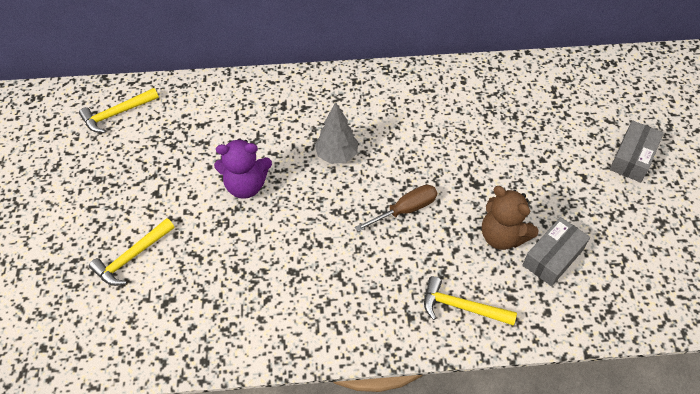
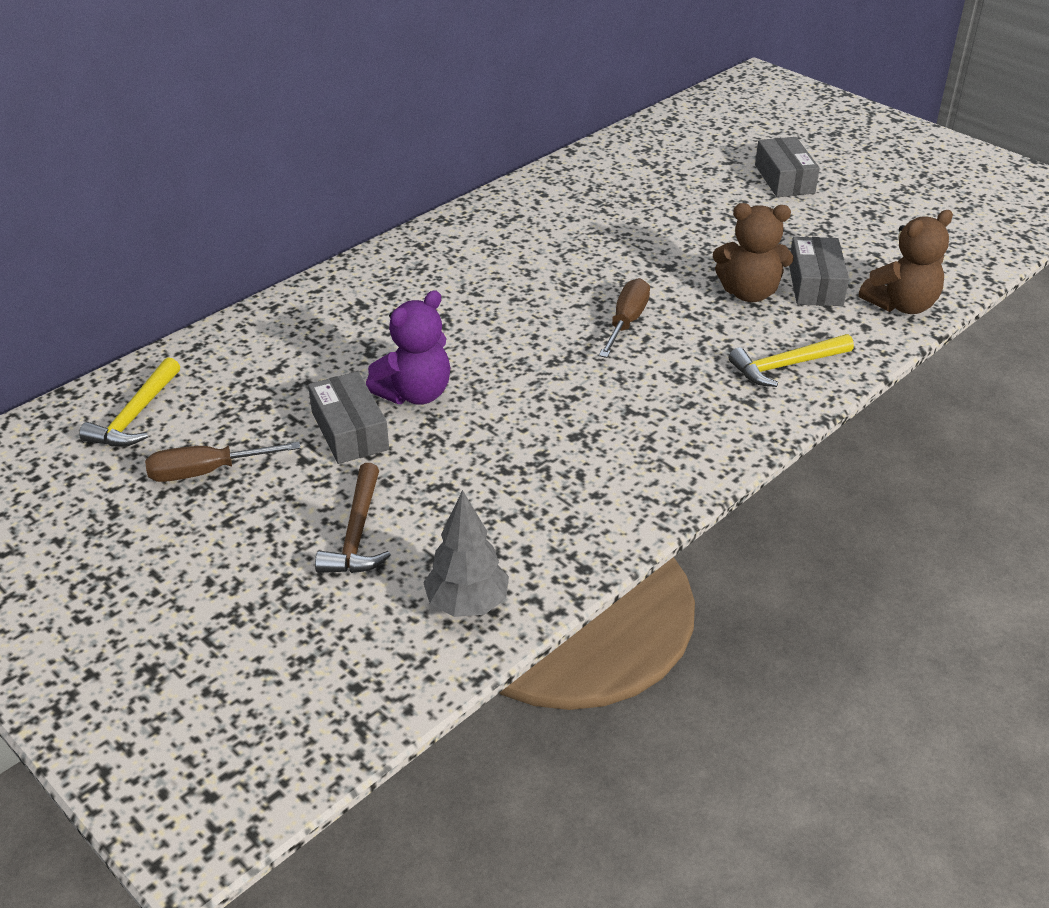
camera: 40 degrees left, 15 degrees down
yellow hammer [89,218,175,286] -> brown hammer [315,463,391,573]
grey tree [315,102,358,164] -> grey tree moved to [423,490,509,617]
none -> brown screwdriver [145,442,300,482]
none -> grey box [308,371,389,464]
none -> brown teddy bear [859,210,953,314]

